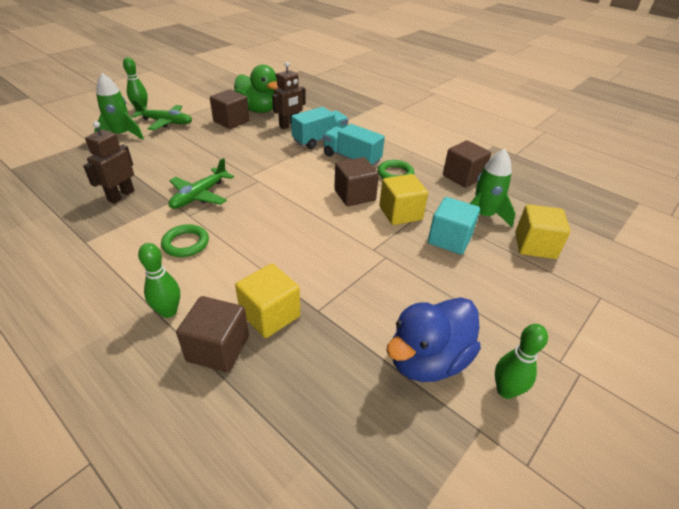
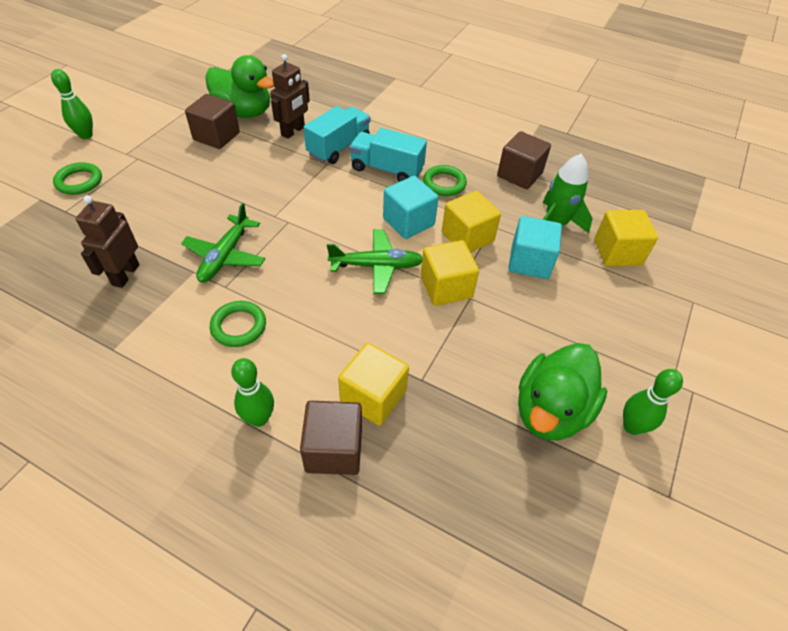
camera: 15 degrees left, 10 degrees up
green rocket [94,73,144,140] -> green ring [53,162,102,195]
green plane [131,100,192,130] -> green plane moved to [327,229,422,294]
brown cube [334,157,379,206] -> turquoise cube [383,176,439,239]
blue duck [386,297,481,382] -> green duck [518,343,607,440]
none -> yellow cube [420,240,479,306]

